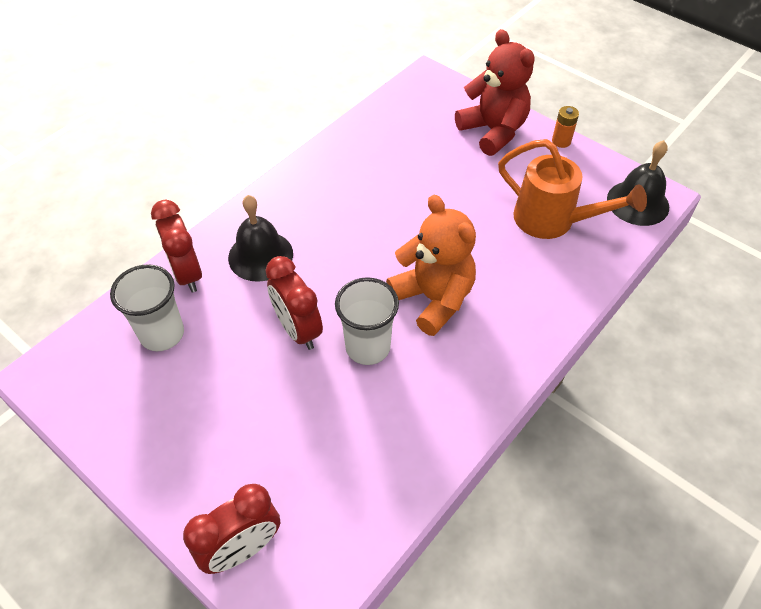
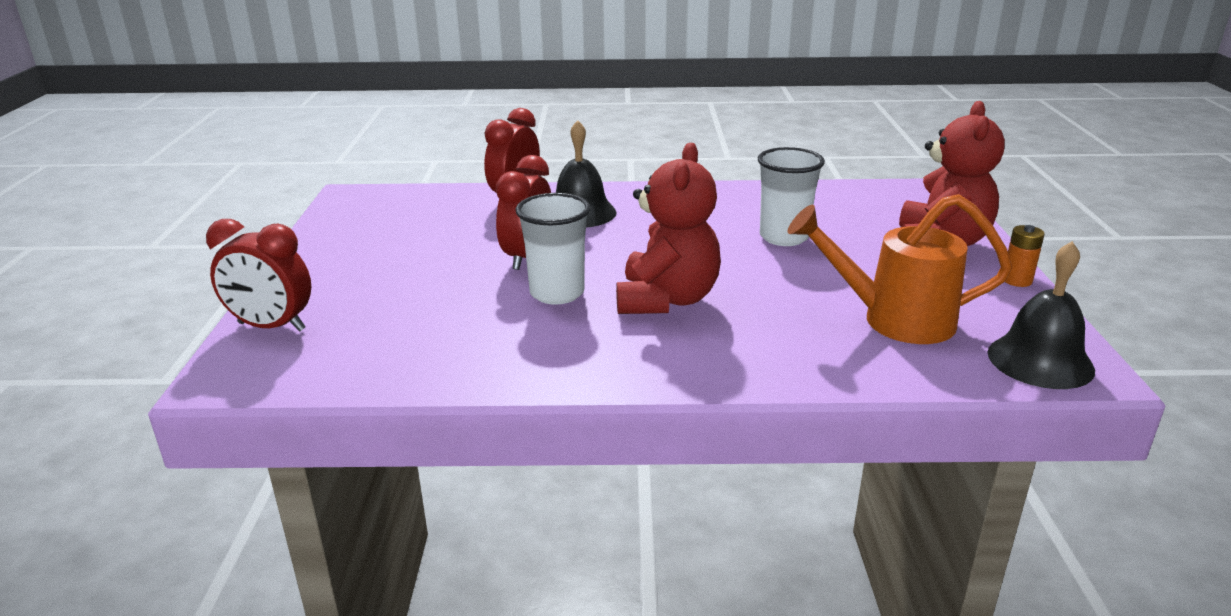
camera: 50 degrees right, 25 degrees down
white cup [110,264,184,351] -> white cup moved to [758,147,825,246]
orange teddy bear [386,195,476,336] -> red teddy bear [616,143,721,314]
orange watering can [498,139,647,239] -> orange watering can turned 105 degrees clockwise [788,194,1012,344]

